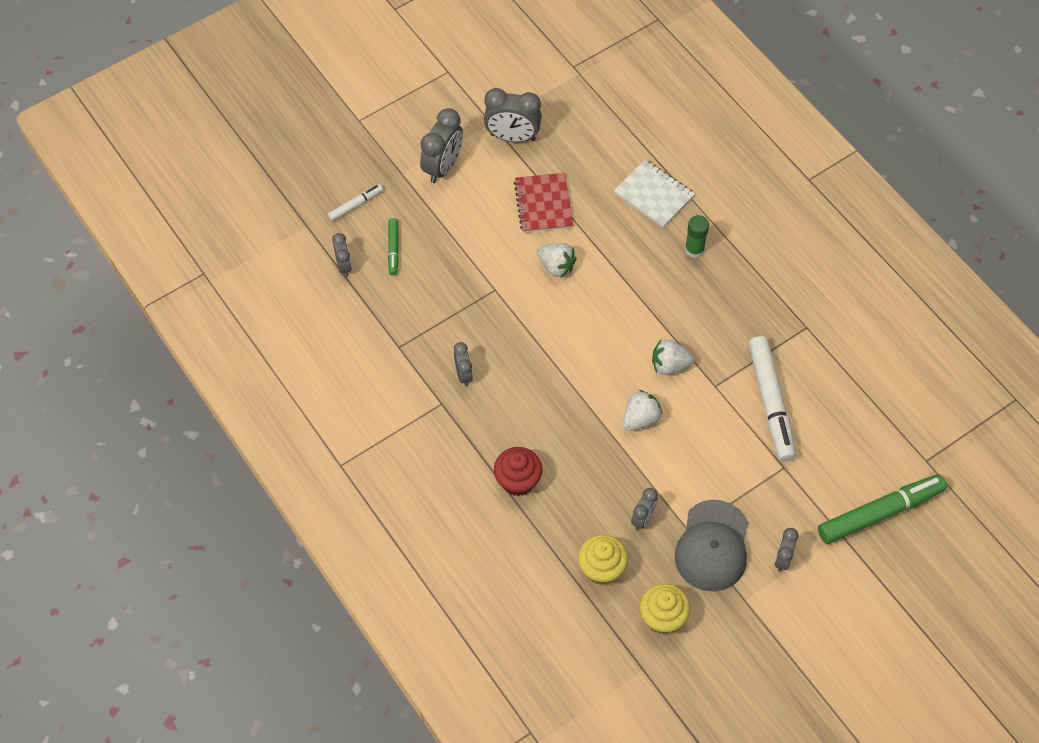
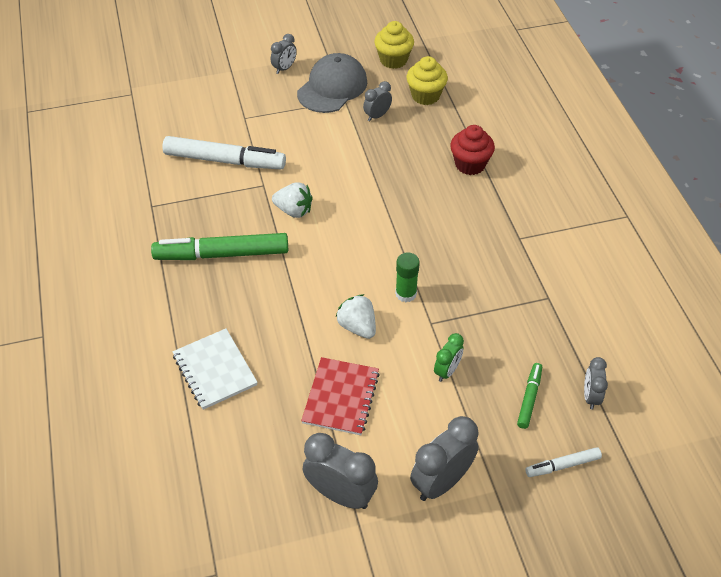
camera: 160 degrees left, 10 degrees down
grey clock [454,342,473,386] -> none
white strawberry [623,390,663,431] -> none
green glue stick [685,215,709,258] -> green glue stick moved to [395,252,420,302]
white marker [748,336,796,461] -> white marker turned 90 degrees clockwise [162,136,286,169]
green marker [818,474,947,544] -> green marker moved to [151,233,288,260]
none -> green clock [434,333,464,382]

